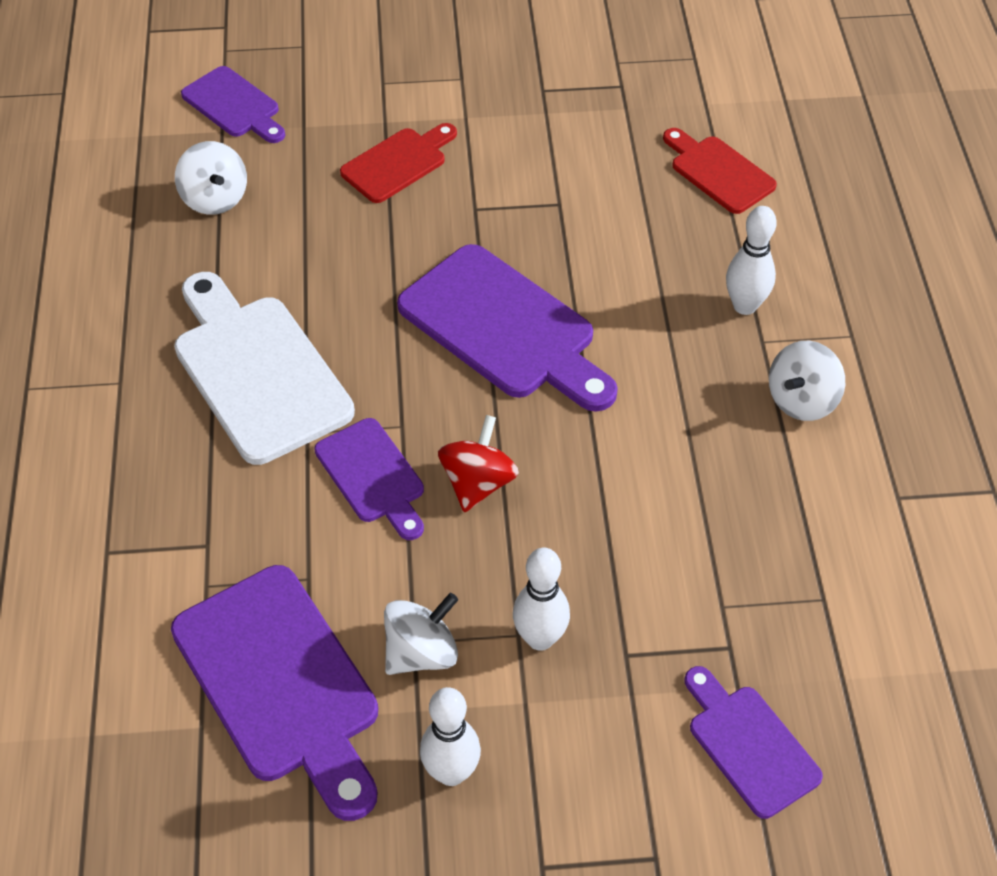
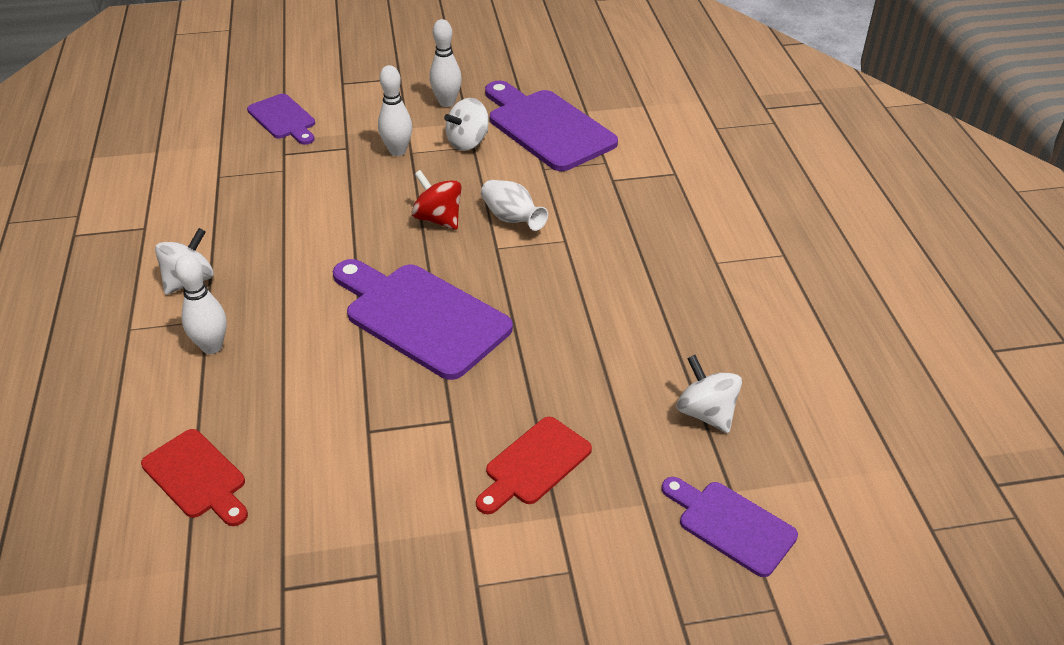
camera: 175 degrees right, 10 degrees down
white cutting board [174,272,355,465] -> none
purple cutting board [314,418,424,540] -> white vase [481,180,548,231]
red spinning top [438,415,519,512] -> red spinning top turned 120 degrees clockwise [412,170,462,230]

